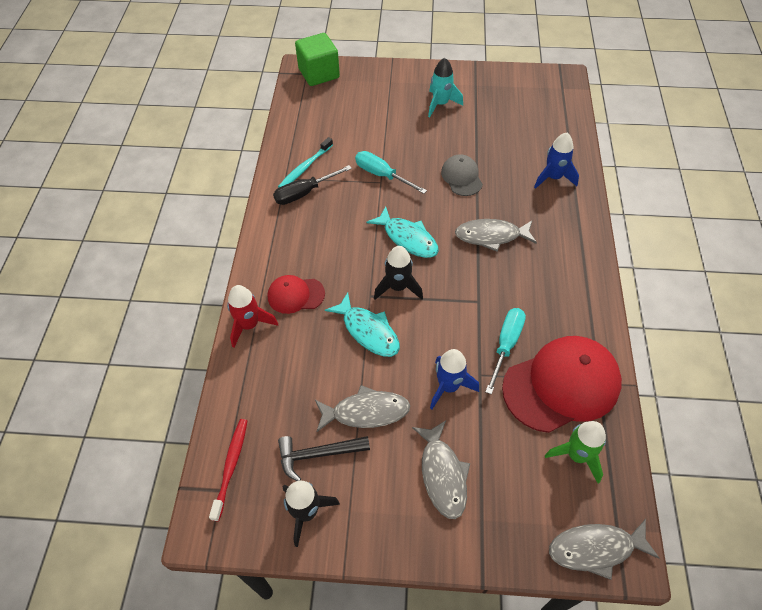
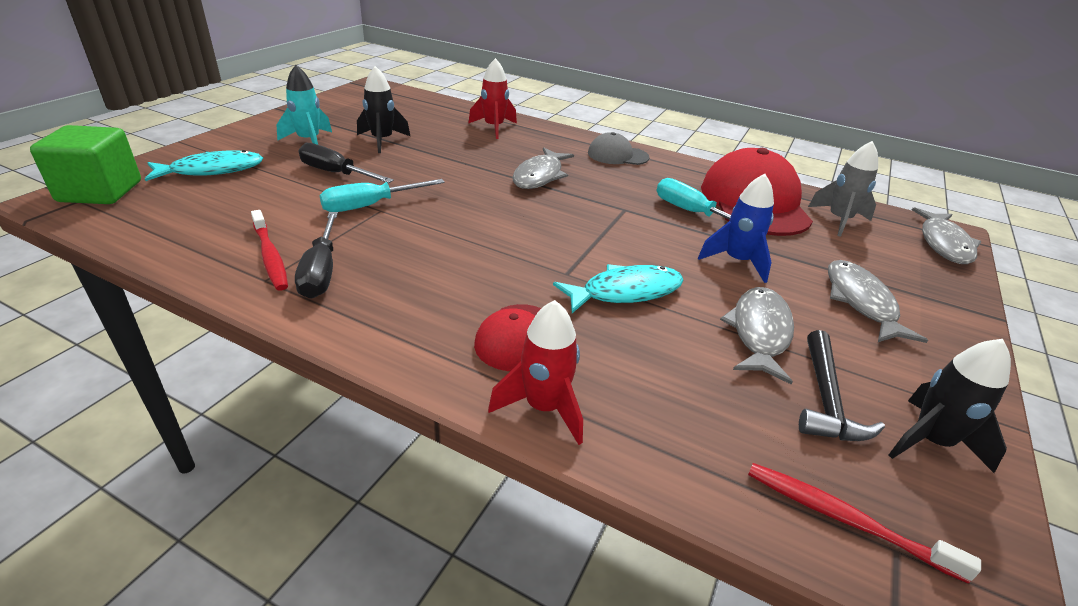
camera: 70 degrees left, 20 degrees down
turquoise toothbrush [278,137,333,187] -> red toothbrush [251,210,288,291]
turquoise fish [367,206,439,258] -> turquoise fish moved to [145,150,263,181]
black rocket [374,246,423,300] -> black rocket moved to [357,66,410,153]
grey fish [412,421,470,519] -> grey fish turned 105 degrees counterclockwise [828,260,928,343]
grey cap [441,154,483,196] -> grey cap moved to [588,132,650,165]
blue rocket [534,133,579,189] -> red rocket [468,58,517,139]
green rocket [545,421,606,483] -> grey rocket [808,141,878,237]
none -> black screwdriver [298,143,394,183]

